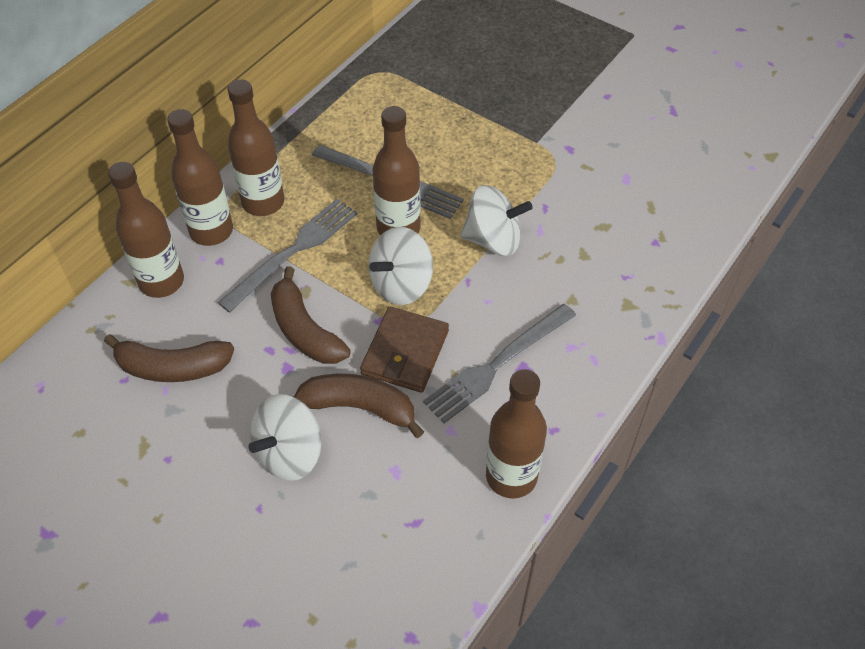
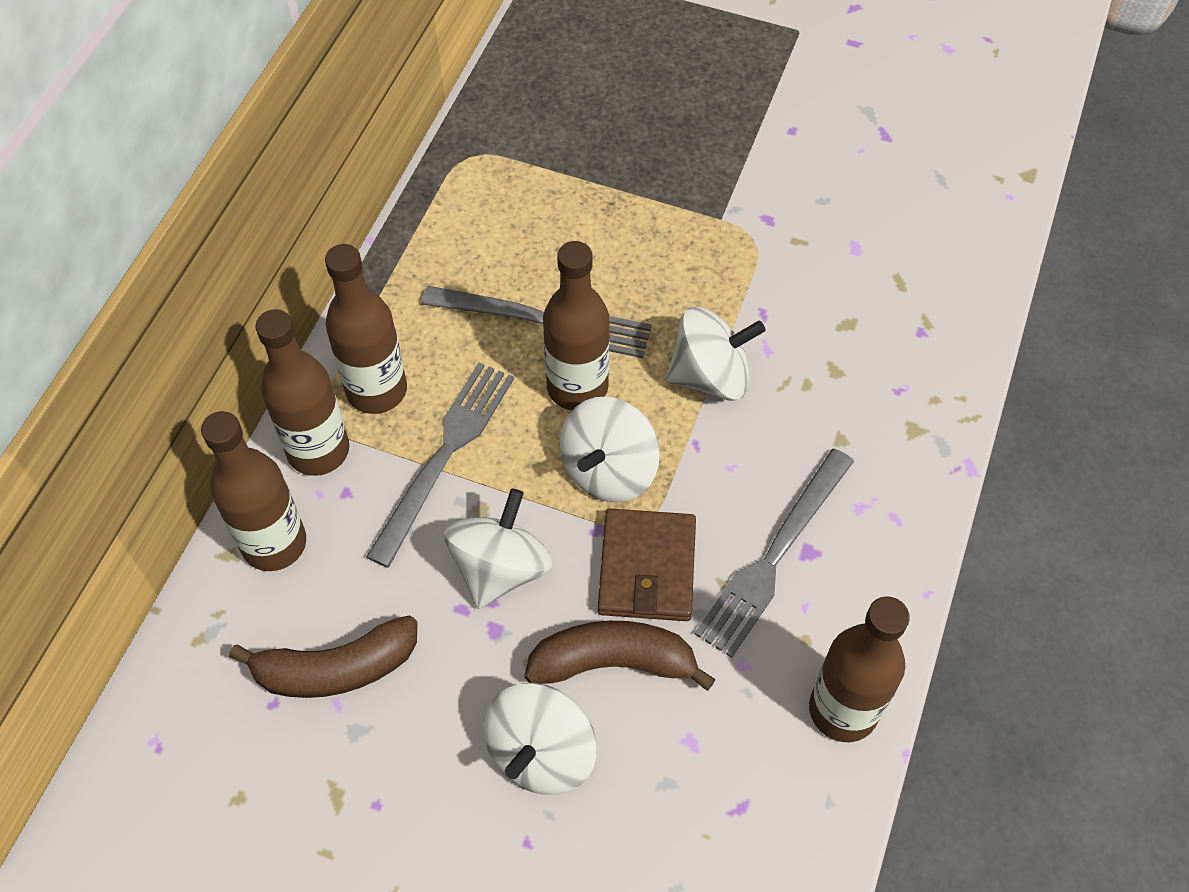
camera: 15 degrees left, 5 degrees up
brown banana [271,266,351,364] -> white spinning top [444,488,553,609]

